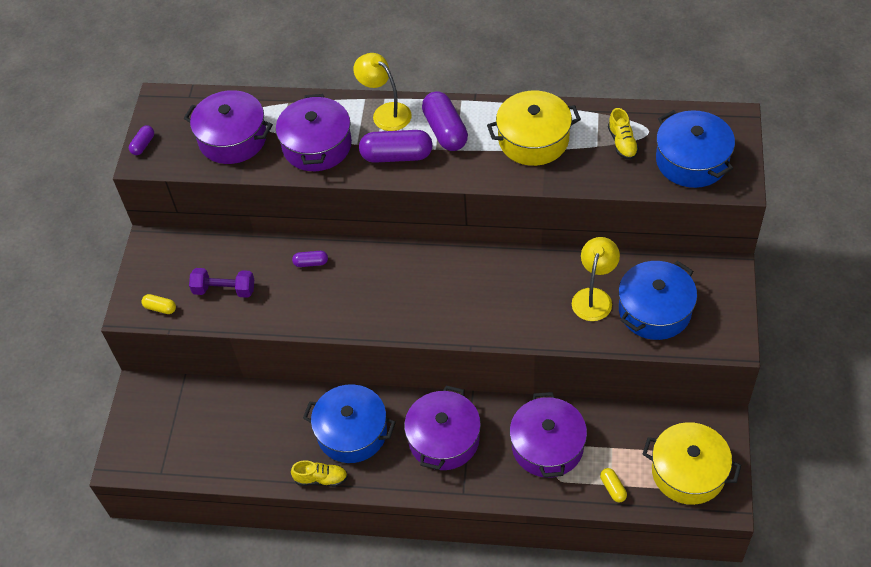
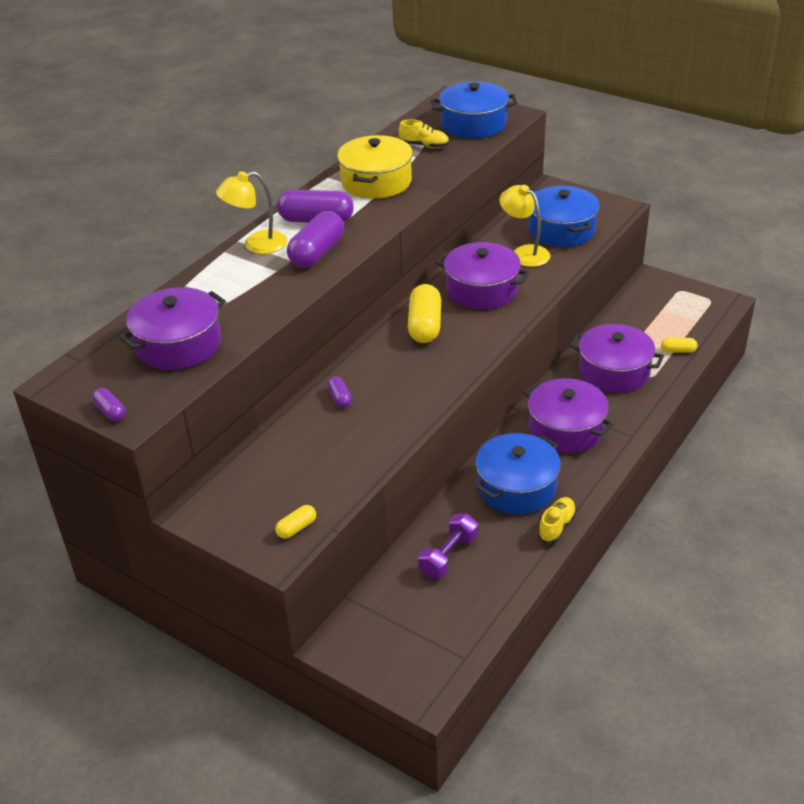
camera: 65 degrees left, 15 degrees down
purple dumbbell [189,268,254,298] -> purple dumbbell moved to [418,514,478,578]
purple pot [276,94,352,171] -> purple pot moved to [436,242,529,310]
purple capsule [292,251,328,267] -> purple capsule turned 45 degrees counterclockwise [327,376,352,408]
yellow pot [642,422,741,505] -> none
none -> yellow capsule [408,284,441,343]

